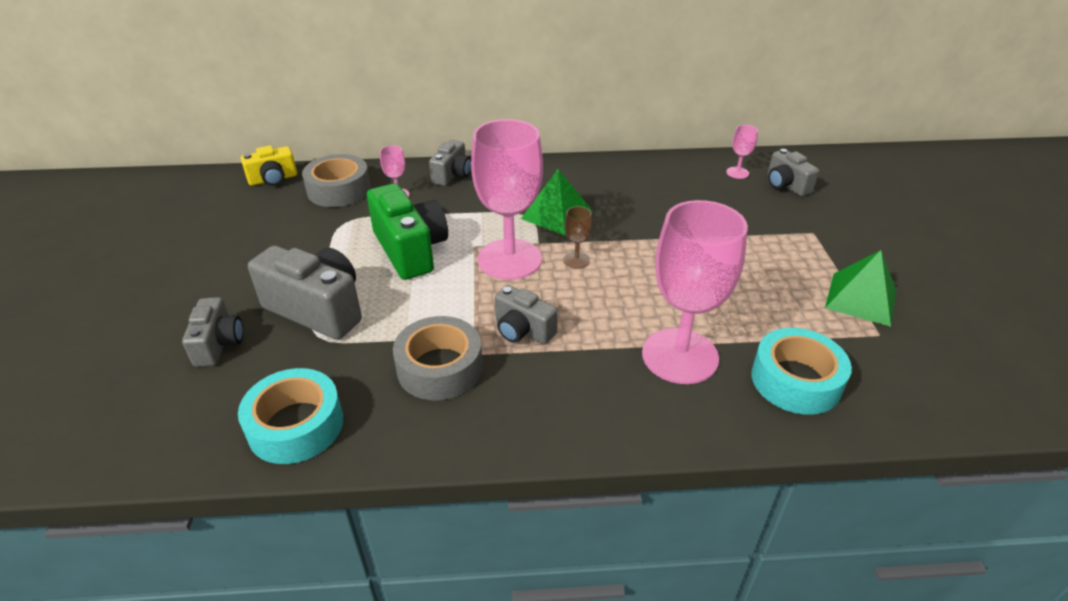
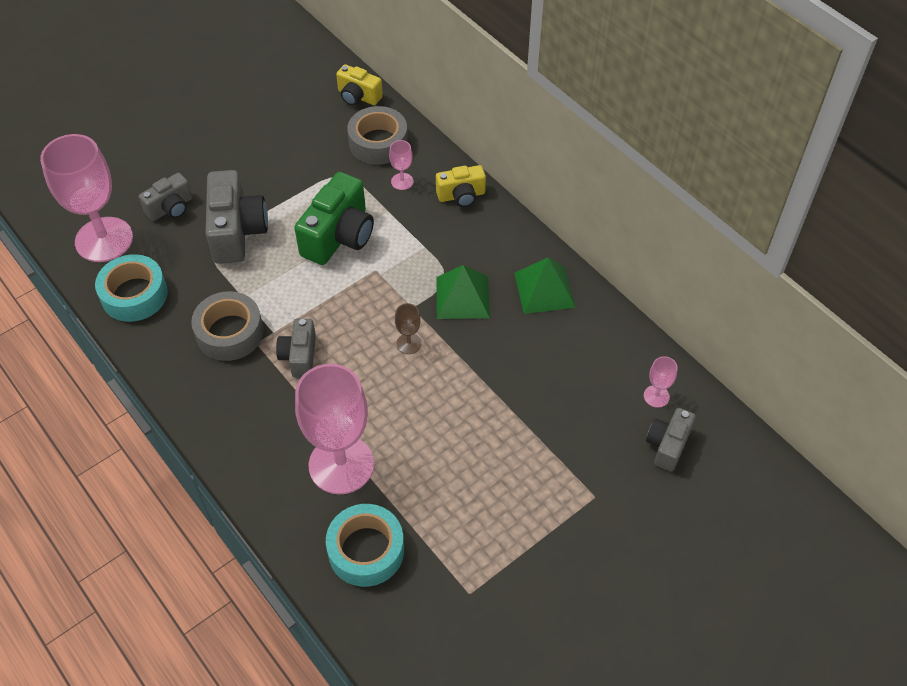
camera: 55 degrees right, 15 degrees up
grey camera [429,140,471,186] -> yellow camera [436,165,486,207]
pink goblet [471,119,543,280] -> pink goblet moved to [40,134,133,262]
green pyramid [825,250,896,327] -> green pyramid moved to [514,257,576,314]

